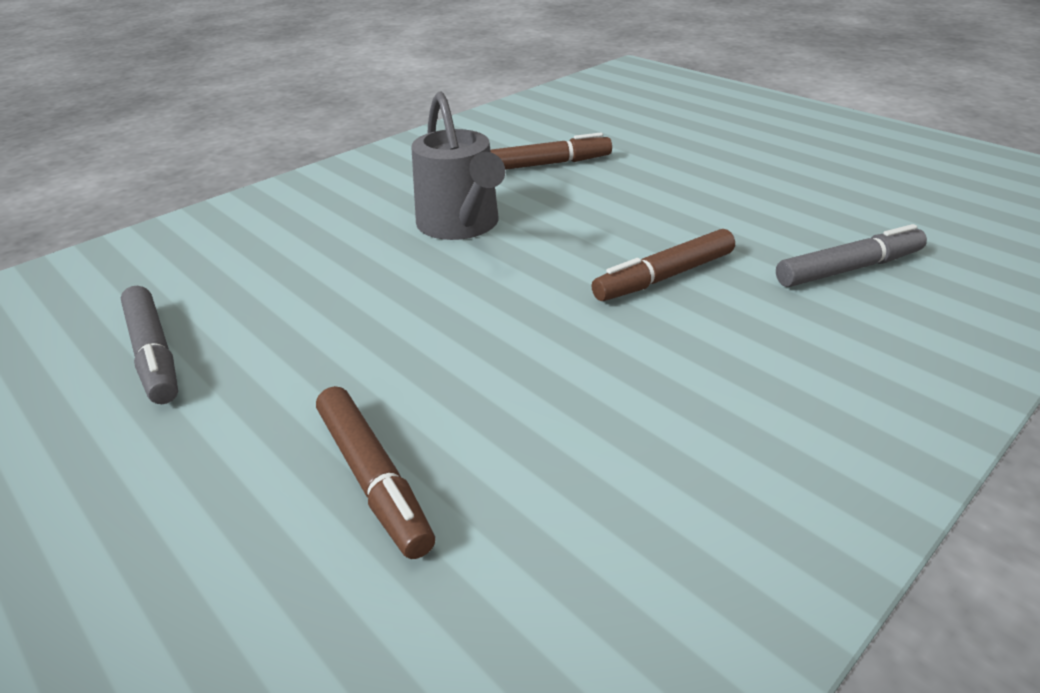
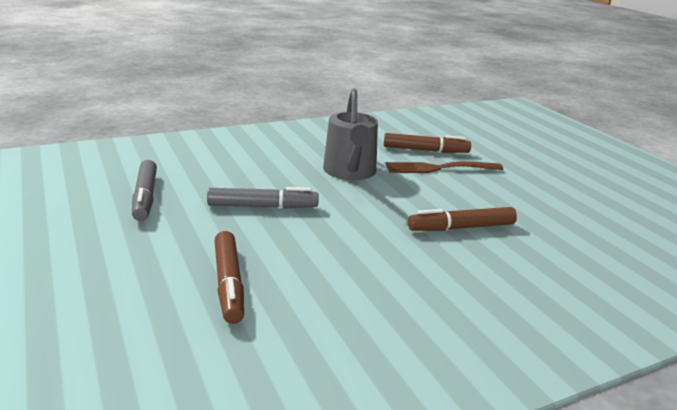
camera: 15 degrees right, 10 degrees down
grey marker [776,224,927,287] -> grey marker moved to [207,187,319,208]
none -> brown fork [385,161,503,173]

